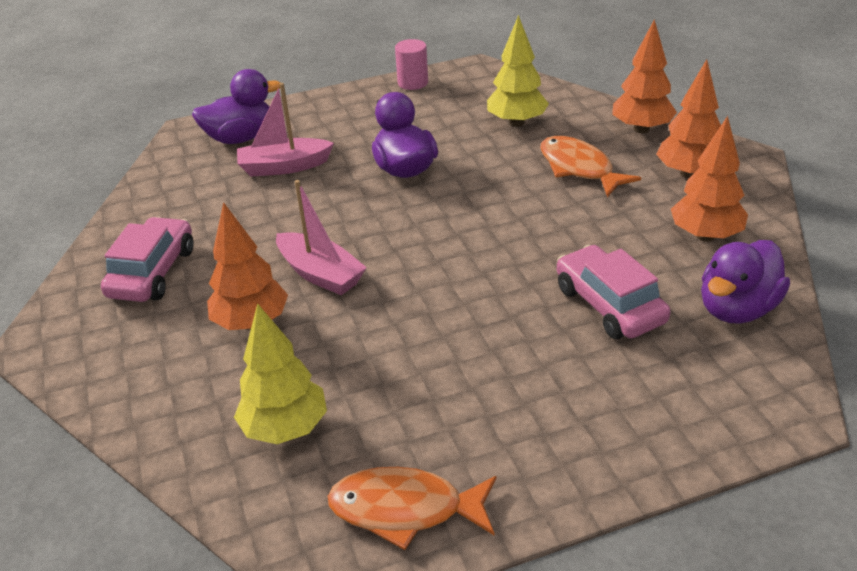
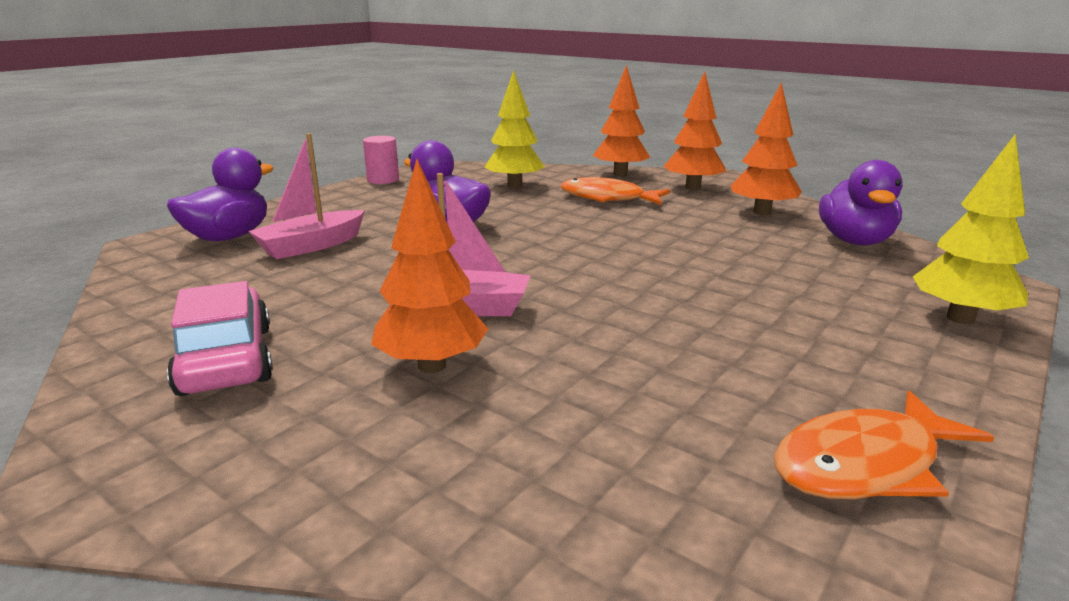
camera: 35 degrees left, 15 degrees down
yellow tree [234,303,327,444] -> yellow tree moved to [912,135,1029,324]
pink car [557,245,670,339] -> none

